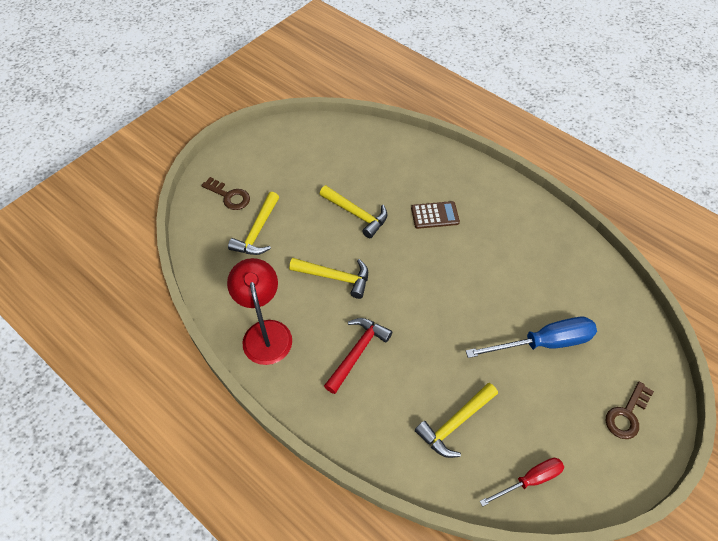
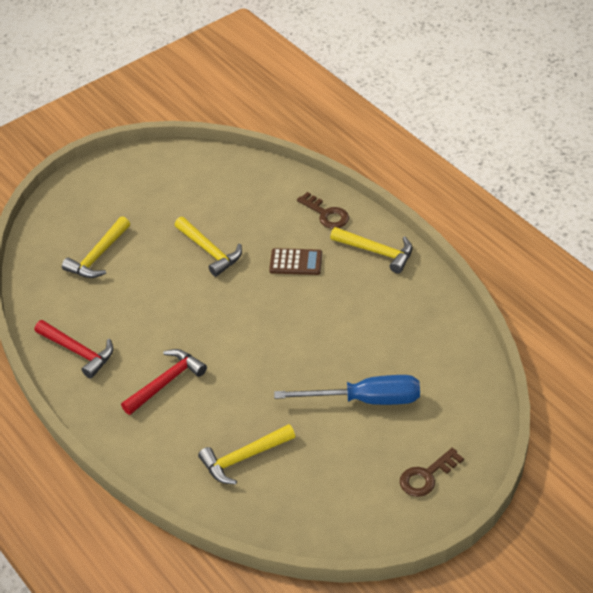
camera: 15 degrees right, 10 degrees down
brown key [201,177,250,210] -> brown key moved to [297,192,349,229]
red lamp [227,258,292,365] -> red hammer [34,320,113,379]
yellow hammer [289,258,368,299] -> yellow hammer moved to [330,227,412,273]
red screwdriver [480,458,564,507] -> none

